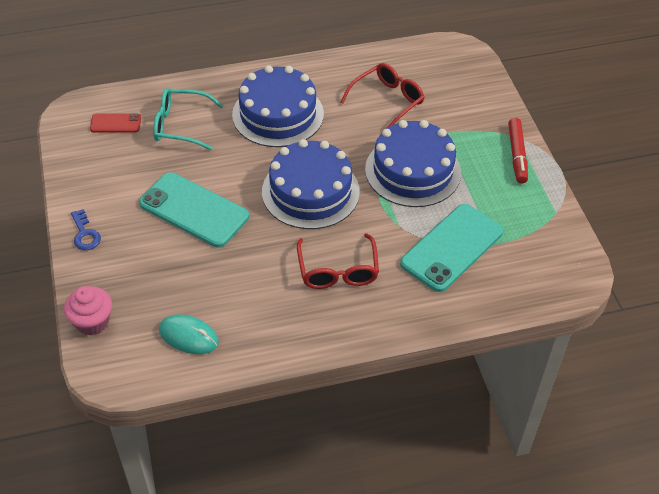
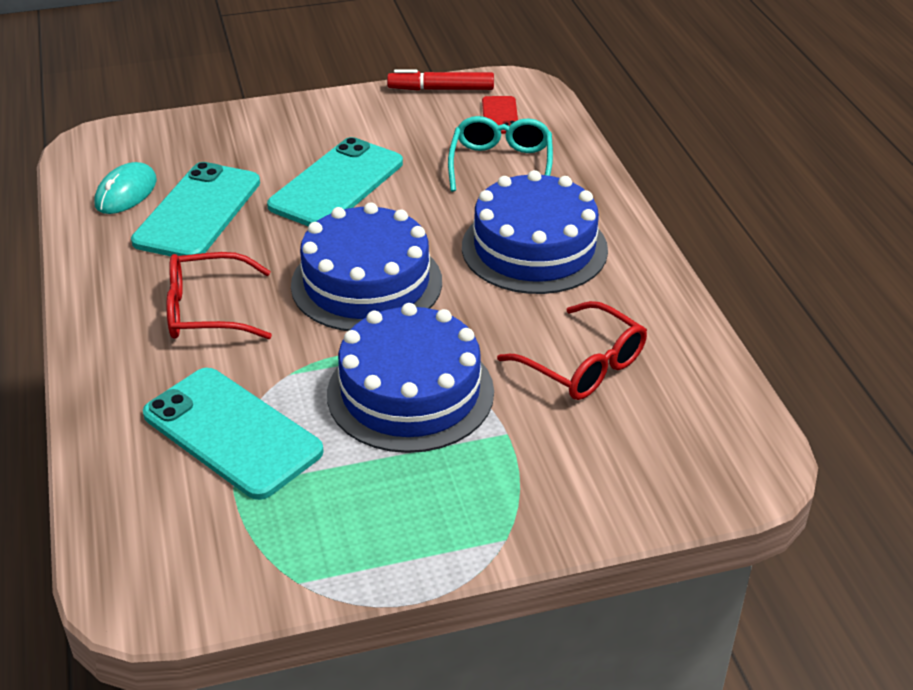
camera: 90 degrees right, 10 degrees down
pink cupcake [64,286,112,335] -> none
blue key [71,209,101,250] -> none
red marker [508,118,528,184] -> red marker moved to [387,70,494,91]
none -> turquoise phone [131,162,260,256]

